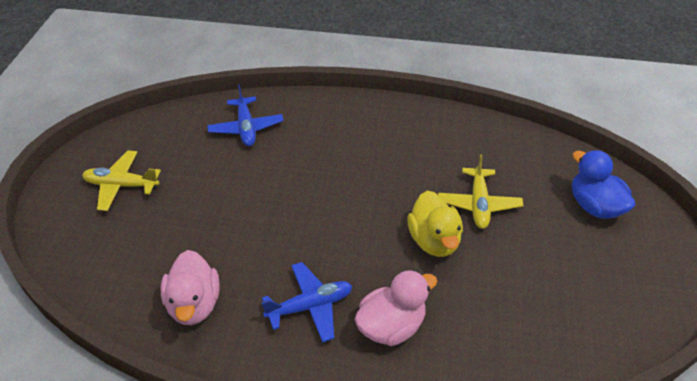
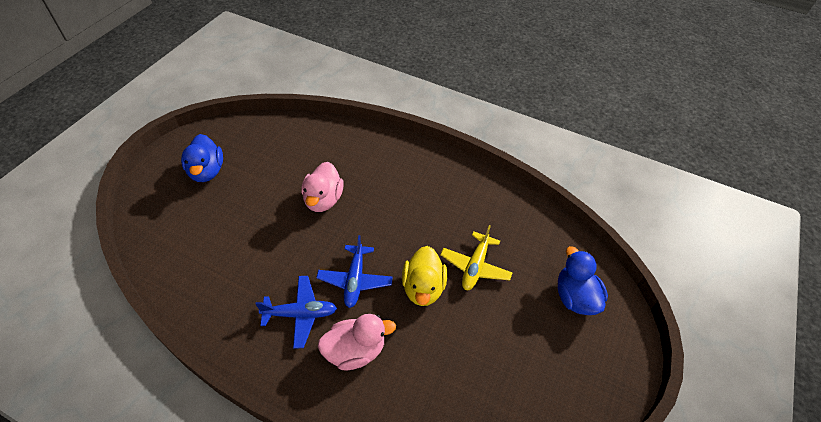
camera: 15 degrees right, 5 degrees up
yellow plane [82,150,161,211] -> blue duck [181,134,223,182]
pink duck [161,250,220,325] -> pink duck moved to [301,162,344,212]
blue plane [207,85,284,146] -> blue plane moved to [316,235,393,308]

